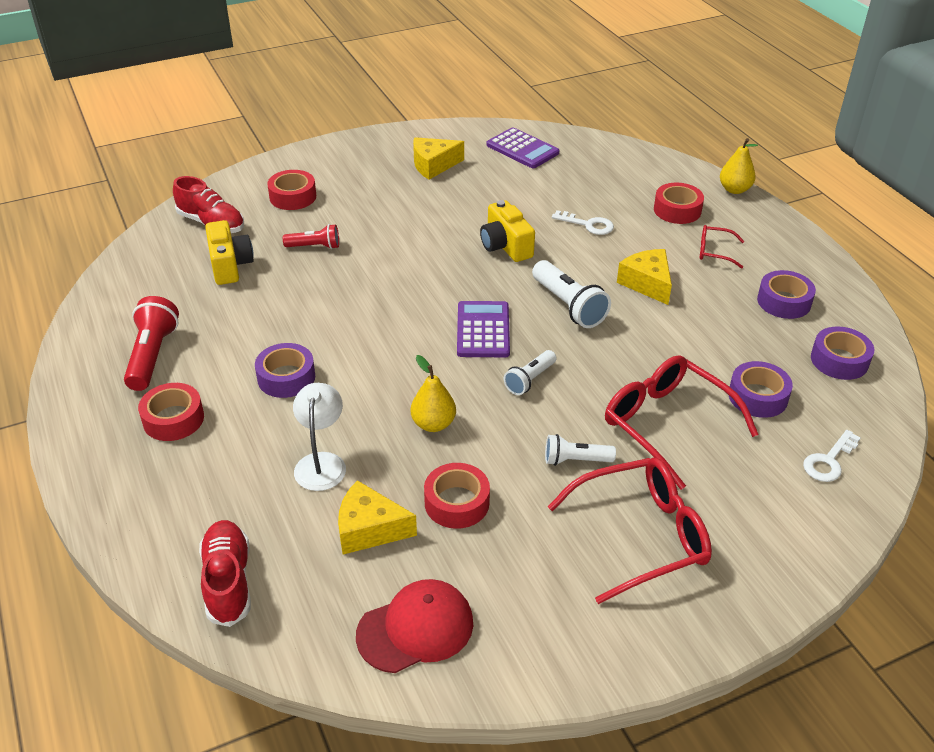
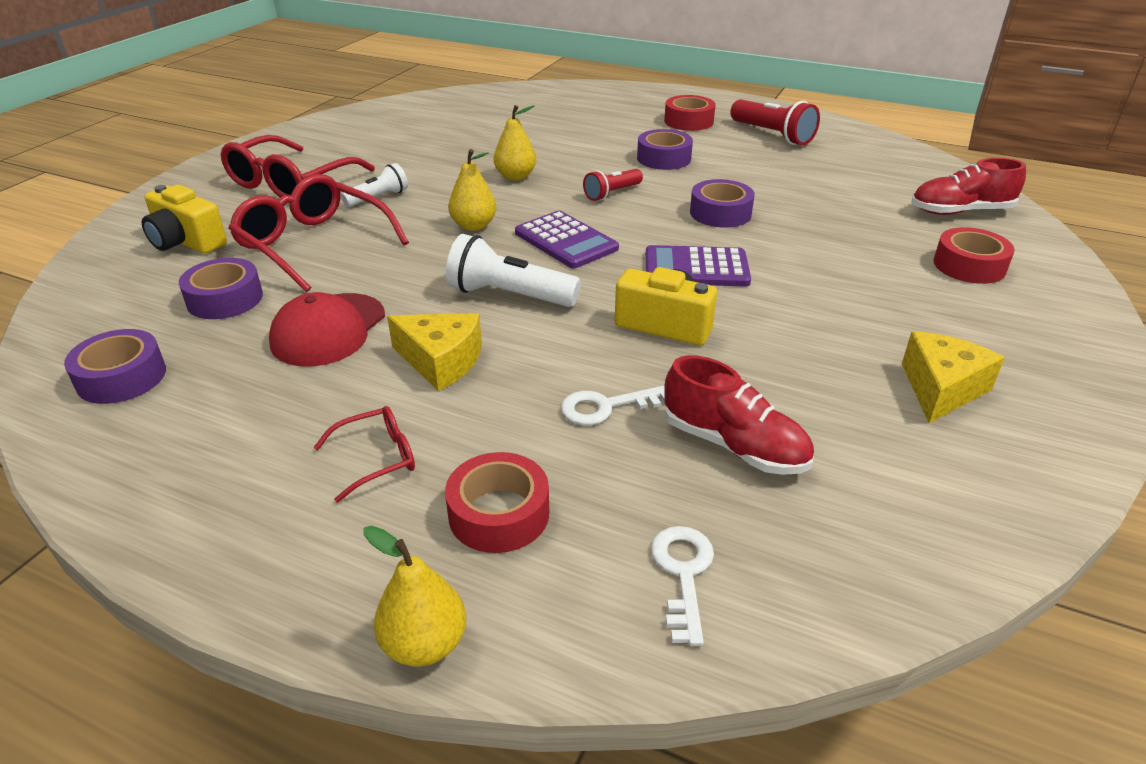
camera: 140 degrees right, 5 degrees down
red shoe [199,520,251,627] -> red shoe moved to [664,355,814,475]
yellow camera [205,220,254,285] -> yellow camera moved to [141,185,227,253]
red flashlight [283,224,339,249] -> red flashlight moved to [583,169,643,201]
white lamp [293,383,346,491] -> none
yellow cheese [338,480,417,555] -> none
red cap [356,579,473,673] -> red cap moved to [269,292,385,366]
red tape [424,463,490,529] -> none
purple calculator [486,127,559,168] -> purple calculator moved to [646,245,751,287]
white flashlight [504,350,556,395] -> yellow pear [448,149,496,231]
red glasses [605,355,759,490] -> red glasses turned 150 degrees counterclockwise [229,174,409,292]
purple tape [757,270,816,319] -> purple tape moved to [690,179,755,228]
white key [803,430,861,482] -> white key moved to [651,526,714,646]

